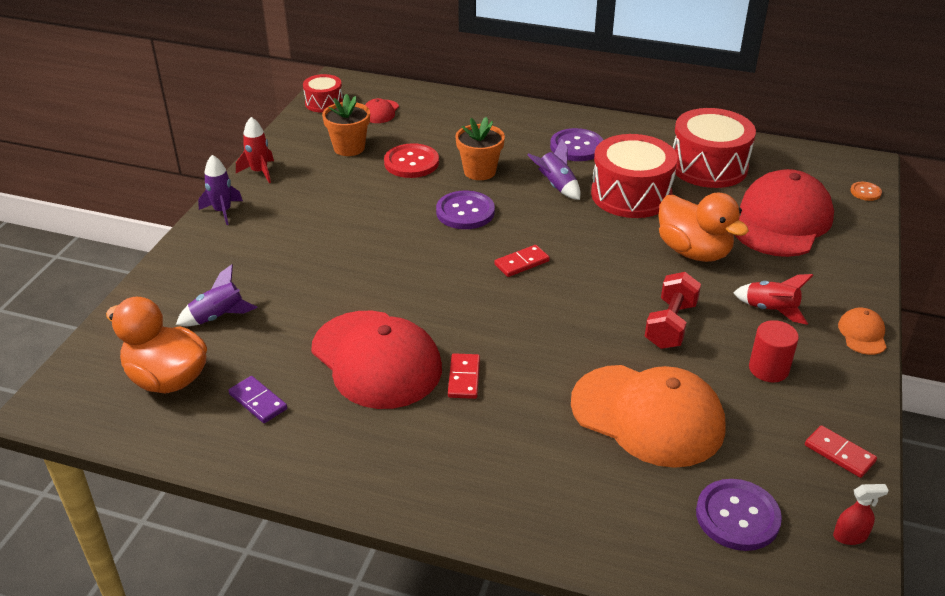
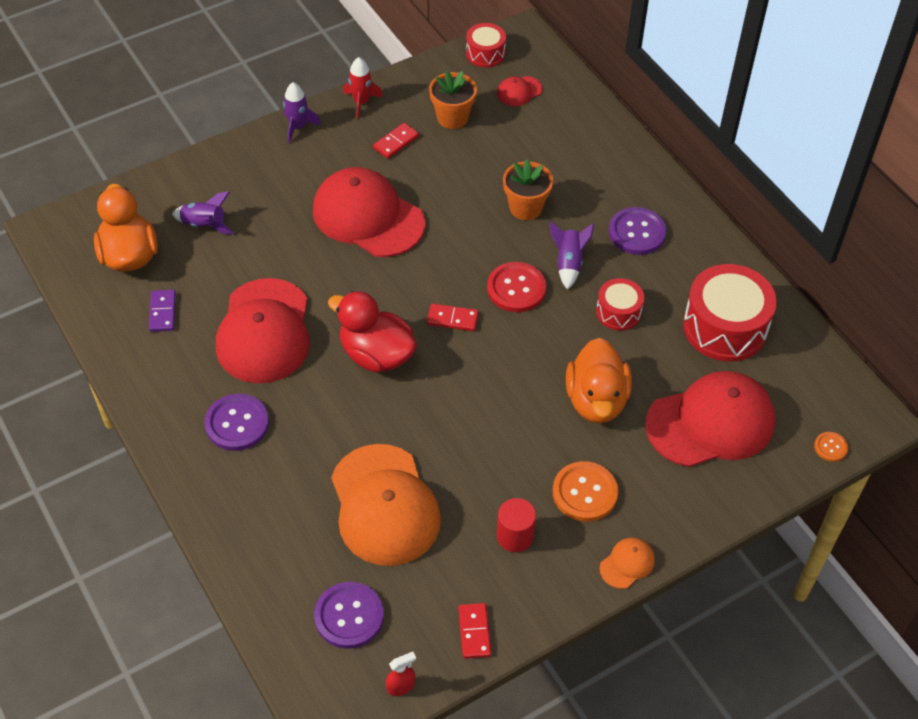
camera: 40 degrees right, 15 degrees up
red button [384,143,439,178] -> red button moved to [487,262,546,312]
purple button [436,190,495,229] -> purple button moved to [204,394,269,451]
red domino [448,353,480,399] -> red domino moved to [373,123,419,159]
red drum [591,134,678,218] -> red drum [596,278,644,330], size x0.54
red dumbbell [645,272,701,349] -> none
red rocket [733,274,813,325] -> orange button [553,461,618,522]
red spray bottle [833,484,889,545] -> red spray bottle turned 60 degrees counterclockwise [386,652,416,696]
none -> red cap [313,167,425,257]
none -> red duck [328,291,417,373]

